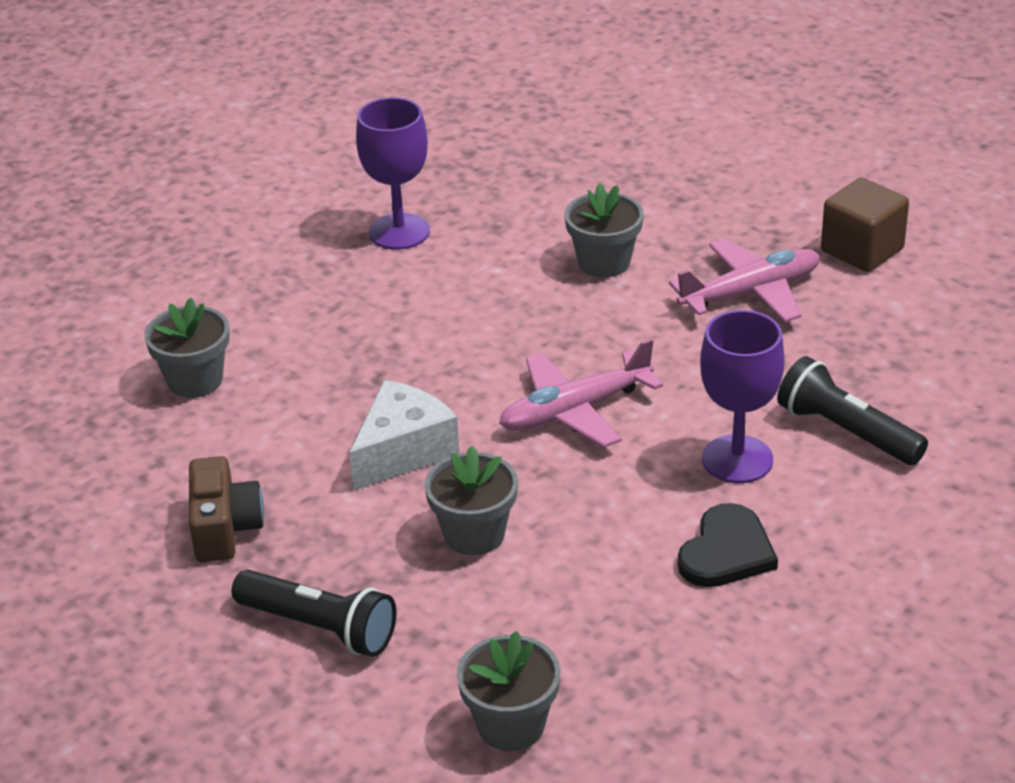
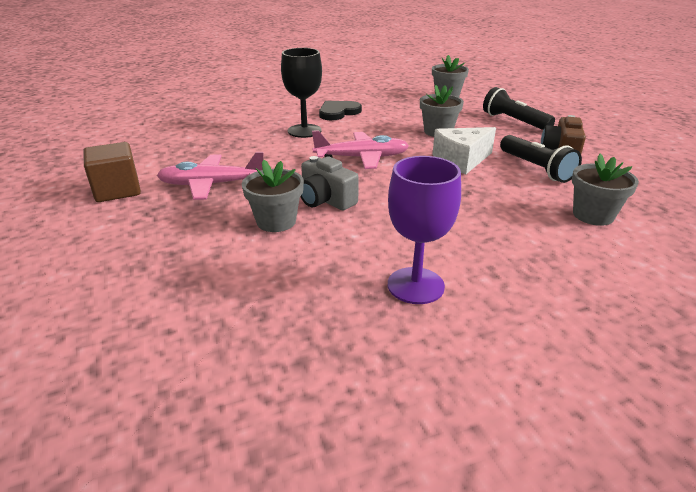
camera: 160 degrees left, 5 degrees down
purple goblet [700,310,785,483] -> black goblet [281,48,322,138]
black flashlight [777,356,928,465] -> black flashlight moved to [500,135,582,183]
none -> grey camera [300,156,359,210]

